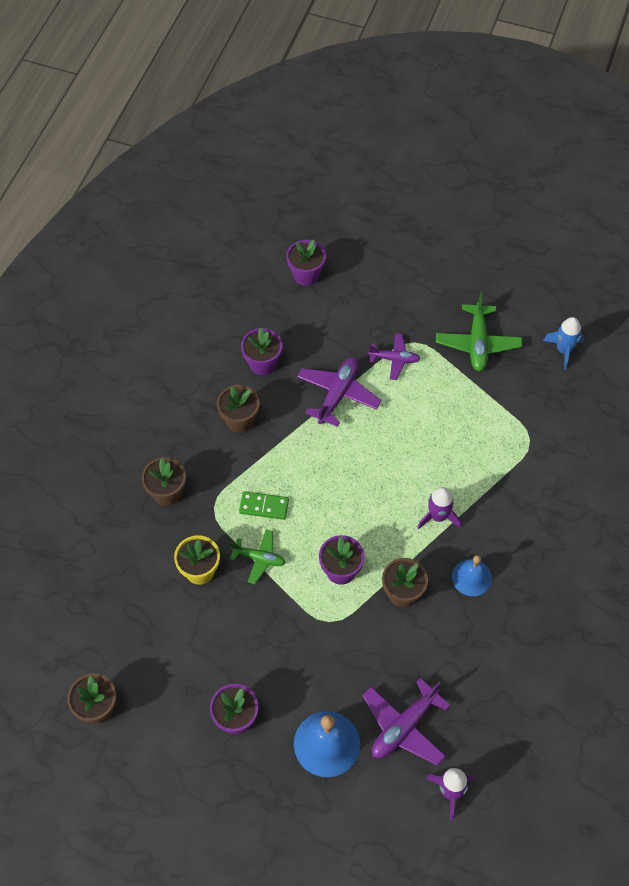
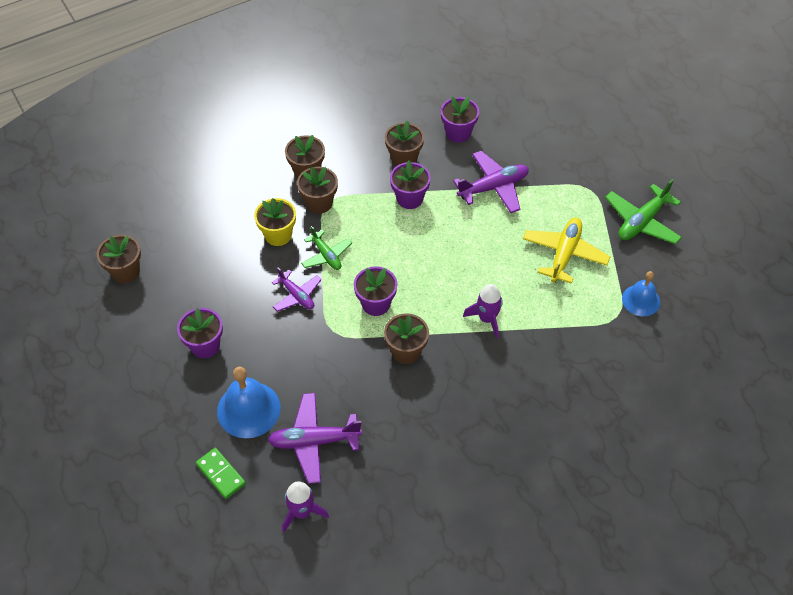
camera: 40 degrees right, 5 degrees down
green domino [239,491,289,520] -> green domino moved to [196,448,246,499]
purple flower pot [286,240,326,286] -> purple flower pot moved to [390,160,431,209]
purple plane [368,333,420,380] -> purple plane moved to [272,267,322,312]
blue bell [452,555,492,596] -> blue bell moved to [622,271,660,316]
blue rocket [543,317,584,370] -> none
none -> brown flower pot [297,167,338,214]
none -> yellow plane [523,218,610,284]

